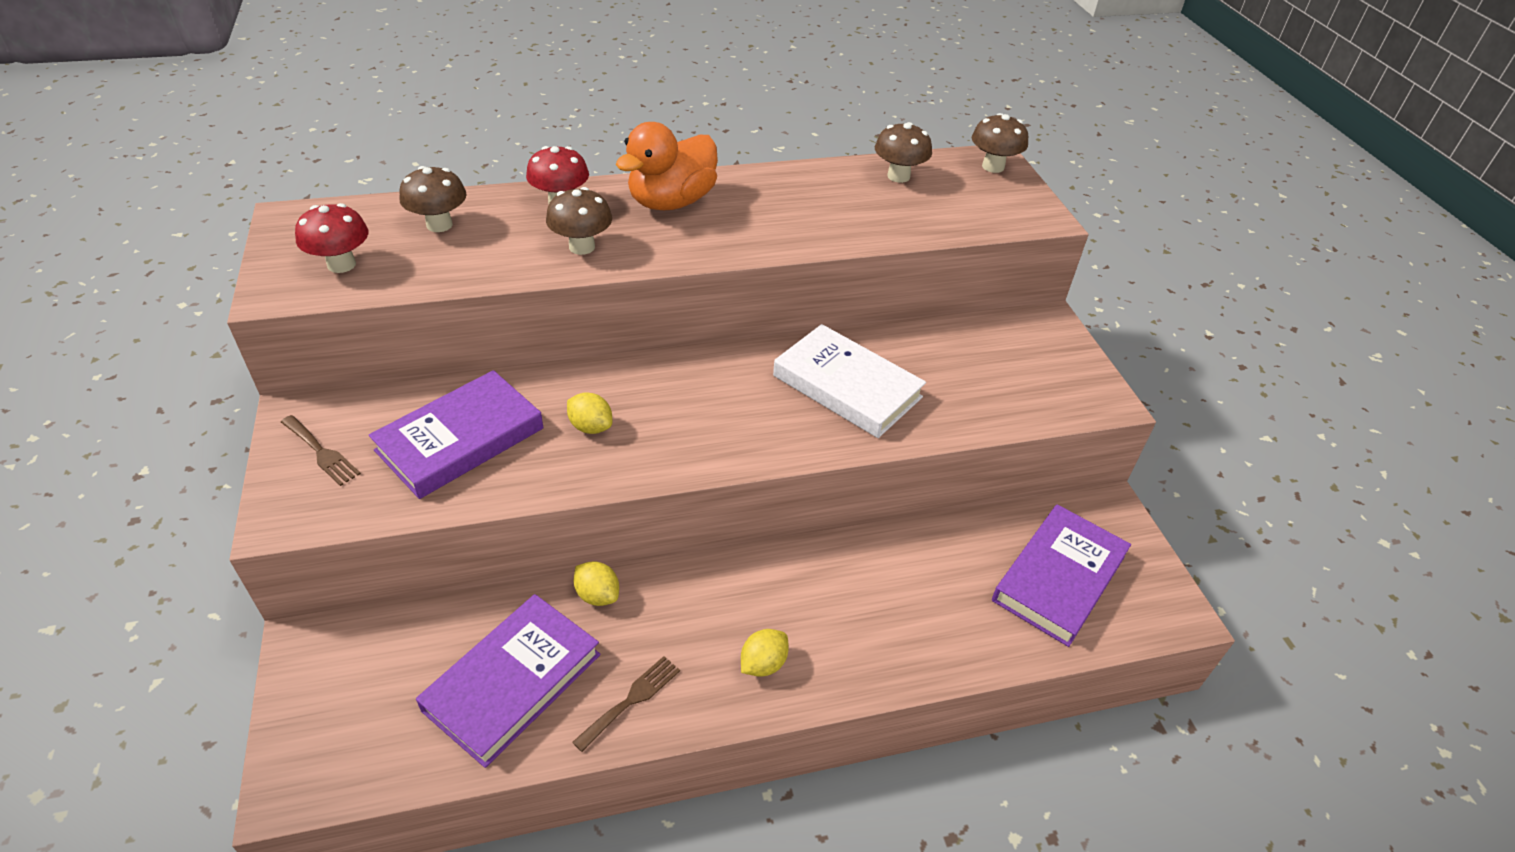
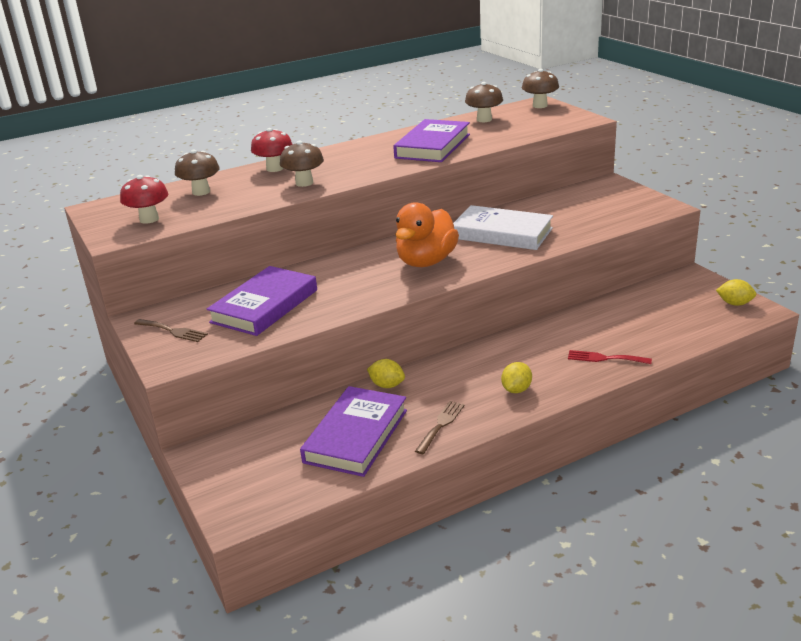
camera: 10 degrees left, 15 degrees down
yellow lemon [567,392,612,434] -> yellow lemon moved to [716,279,757,306]
orange duck [616,122,718,210] -> orange duck moved to [395,202,459,267]
purple book [992,504,1131,647] -> purple book moved to [393,119,470,162]
none -> red fork [568,350,652,364]

